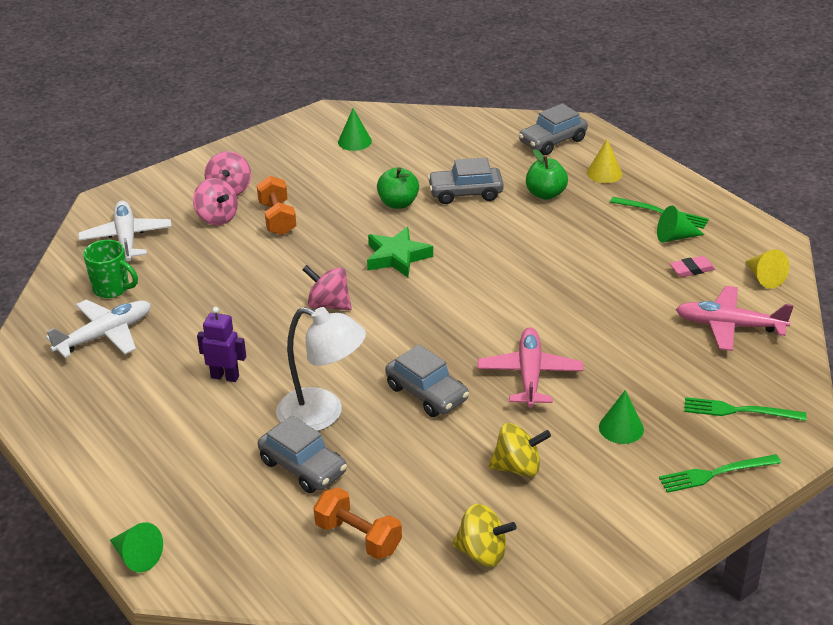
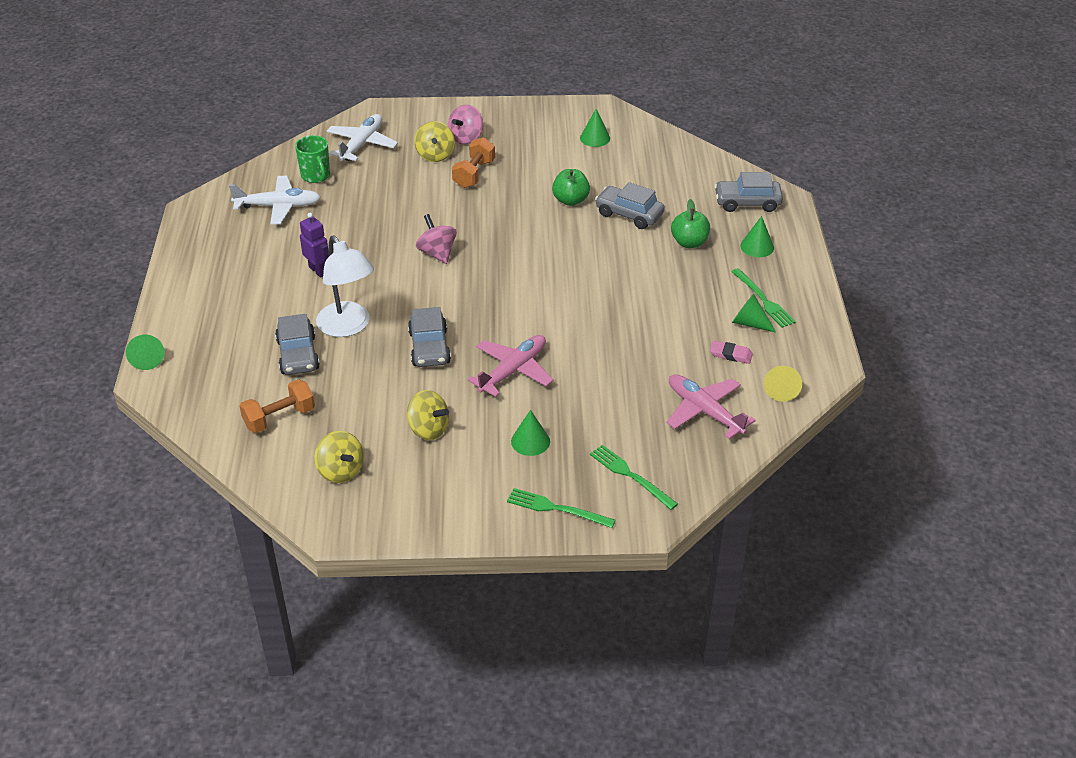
camera: 35 degrees right, 5 degrees up
pink spinning top [193,178,238,225] -> yellow spinning top [414,121,455,162]
orange dumbbell [314,487,402,560] -> orange dumbbell turned 75 degrees clockwise [240,379,315,433]
green star [367,227,433,277] -> none
yellow cone [587,139,622,183] -> green cone [740,216,774,257]

